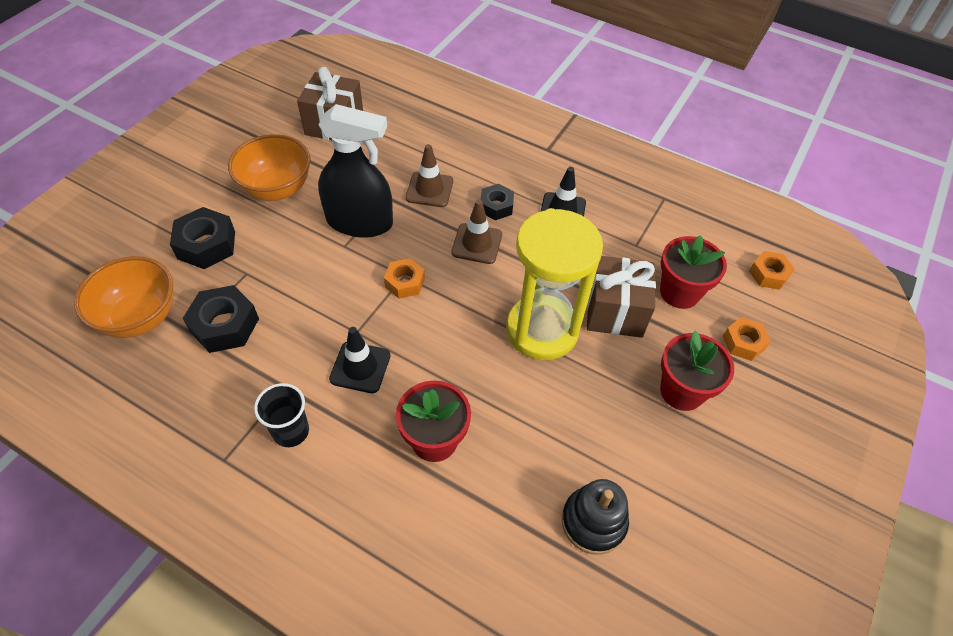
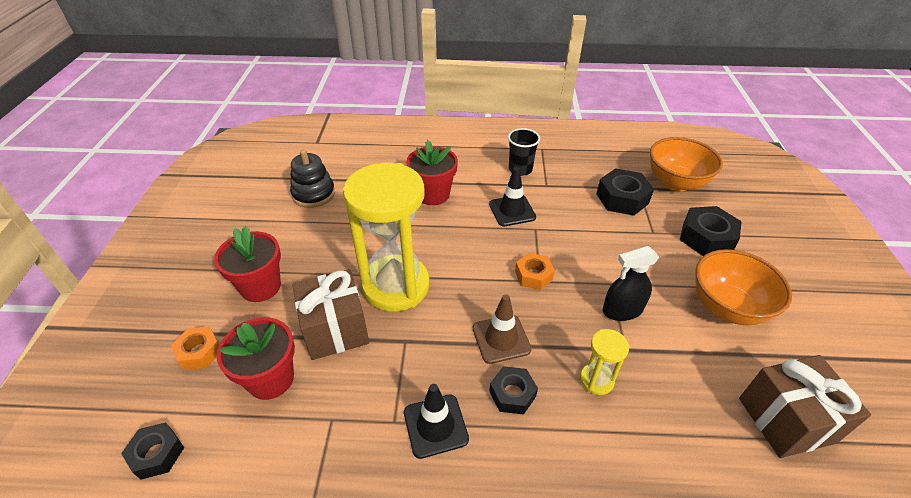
camera: 155 degrees right, 10 degrees down
black spray bottle [318,104,393,238] -> black spray bottle [603,246,659,321], size x0.59
brown traffic cone [406,144,453,207] -> yellow hourglass [580,329,629,395]
orange nut [749,251,795,290] -> black nut [121,422,184,480]

